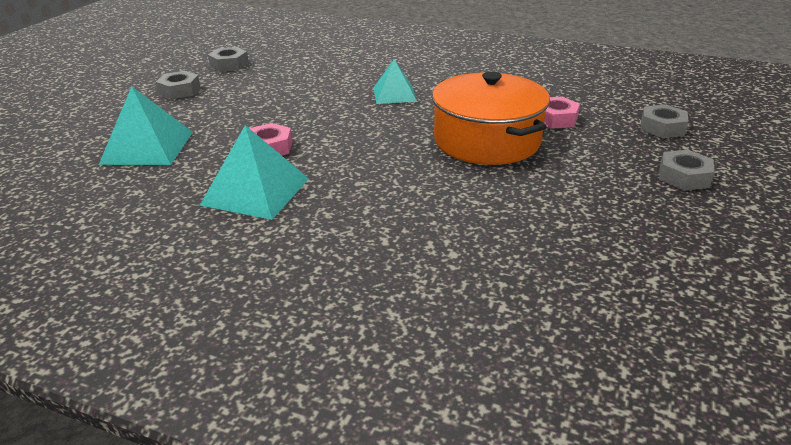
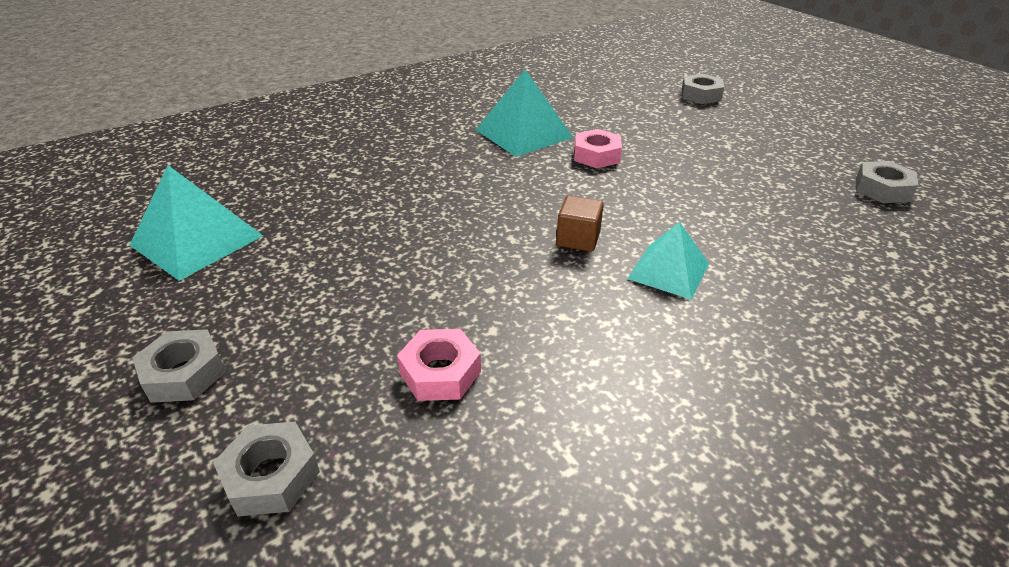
camera: 125 degrees right, 5 degrees up
turquoise pyramid [99,86,193,165] -> turquoise pyramid moved to [130,165,263,281]
grey nut [156,71,201,99] -> grey nut moved to [682,74,724,104]
orange pot [432,71,550,165] -> none
none -> brown cube [556,196,604,252]

